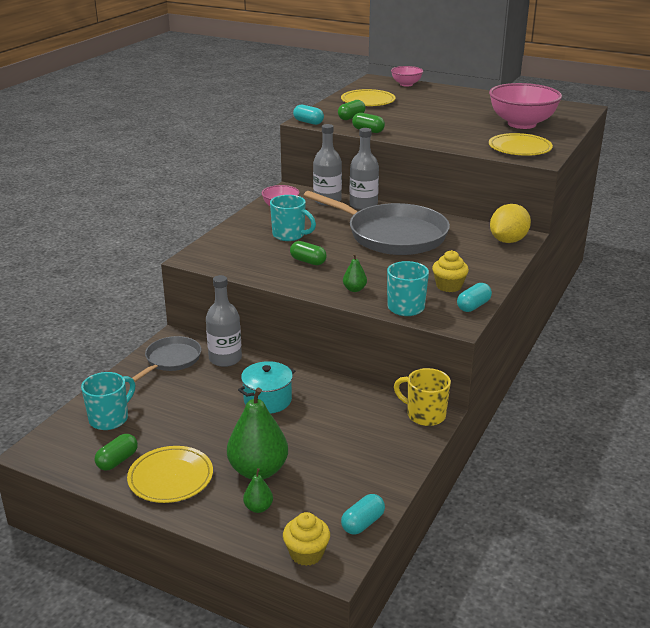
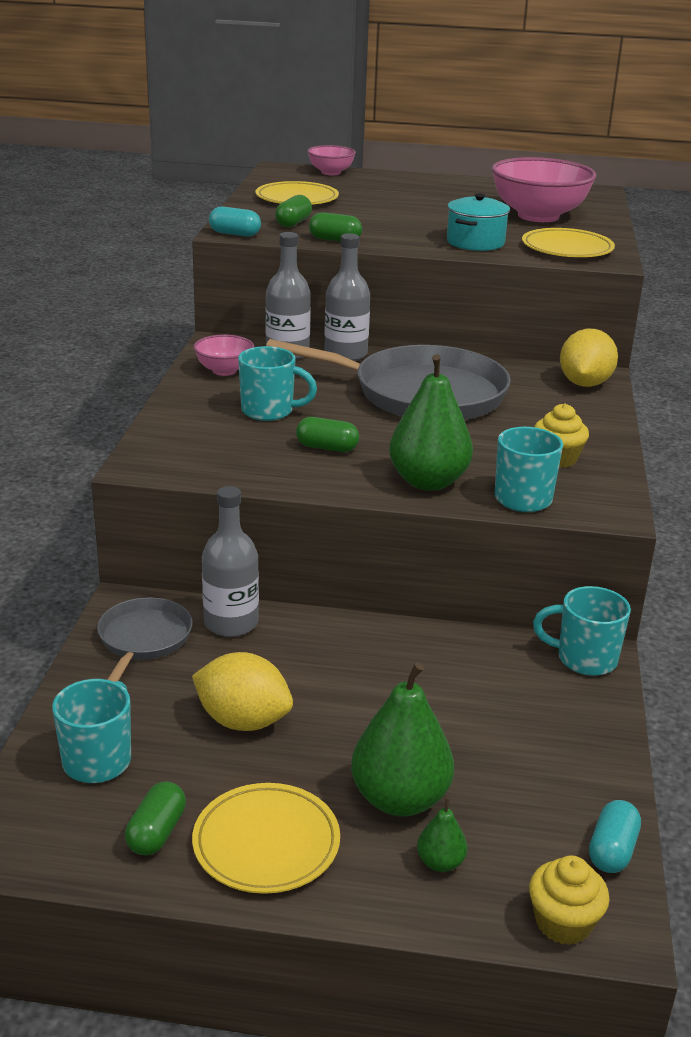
camera: 20 degrees left, 0 degrees up
turquoise pot [238,361,295,414] -> turquoise pot moved to [447,193,510,251]
green pear [343,254,367,292] -> green pear [389,354,473,491], size x2.16
yellow mug [394,368,451,426] -> turquoise mug [533,586,631,676]
turquoise capsule [457,283,492,312] -> none
none -> yellow lemon [192,652,293,731]

